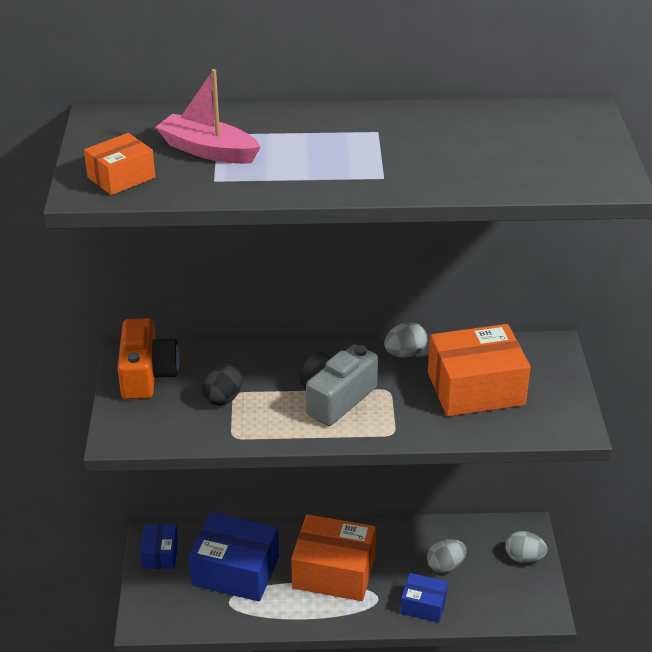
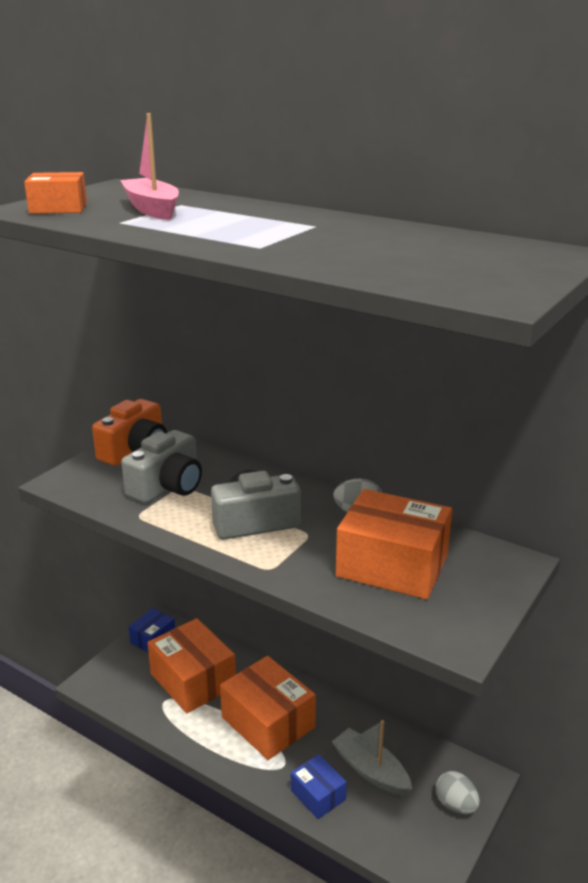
camera: 35 degrees right, 10 degrees down
blue box [189,512,279,601] -> orange box [148,618,236,713]
black egg [202,364,242,406] -> grey camera [121,430,202,503]
grey egg [427,539,467,573] -> grey boat [332,720,412,796]

